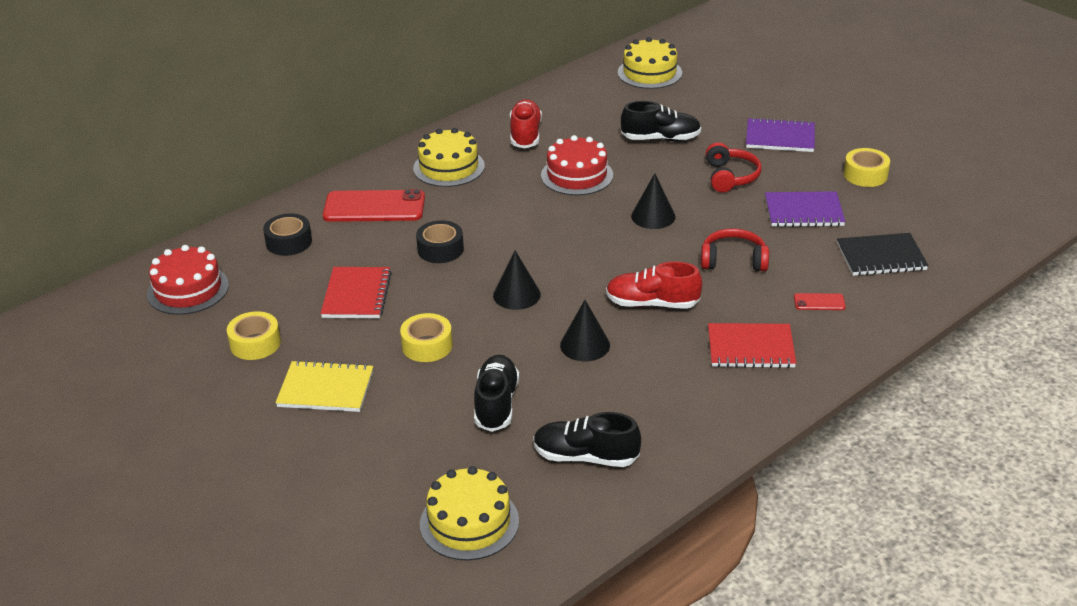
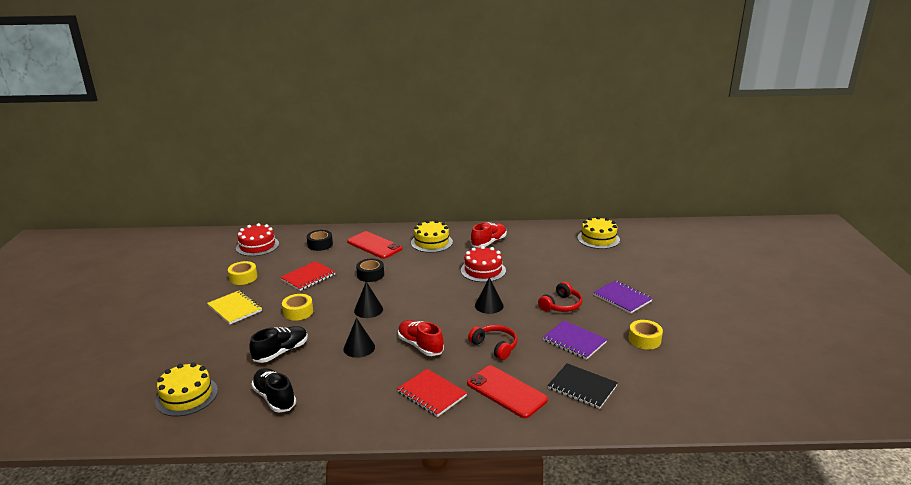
camera: 40 degrees right, 10 degrees down
black shoe [621,101,701,141] -> none
red phone [794,293,846,310] -> red phone [467,365,548,418], size x2.23

